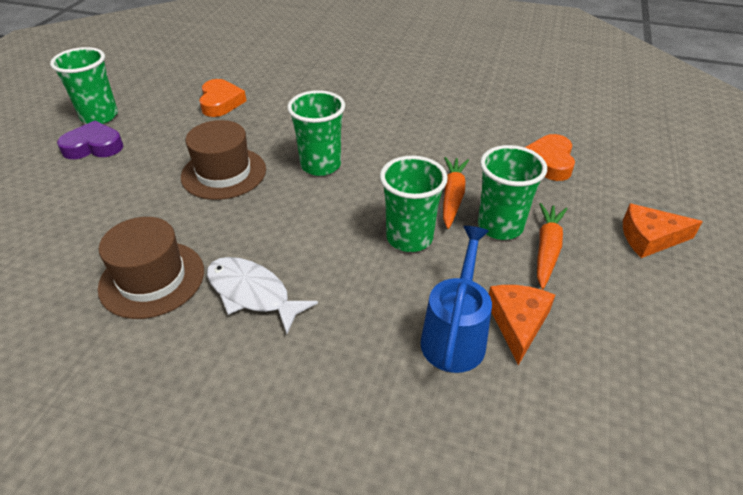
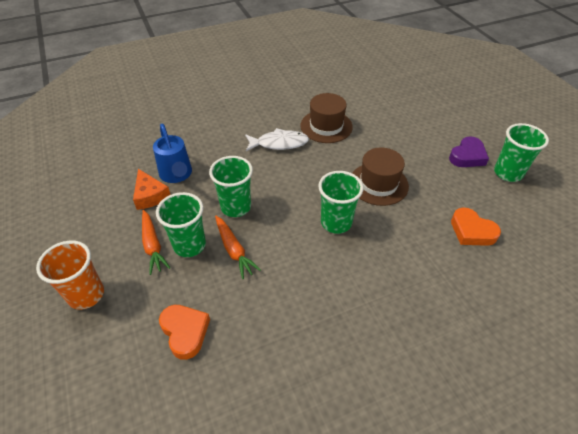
camera: 140 degrees right, 5 degrees up
orange cheese [623,203,703,258] -> orange cup [36,241,104,310]

